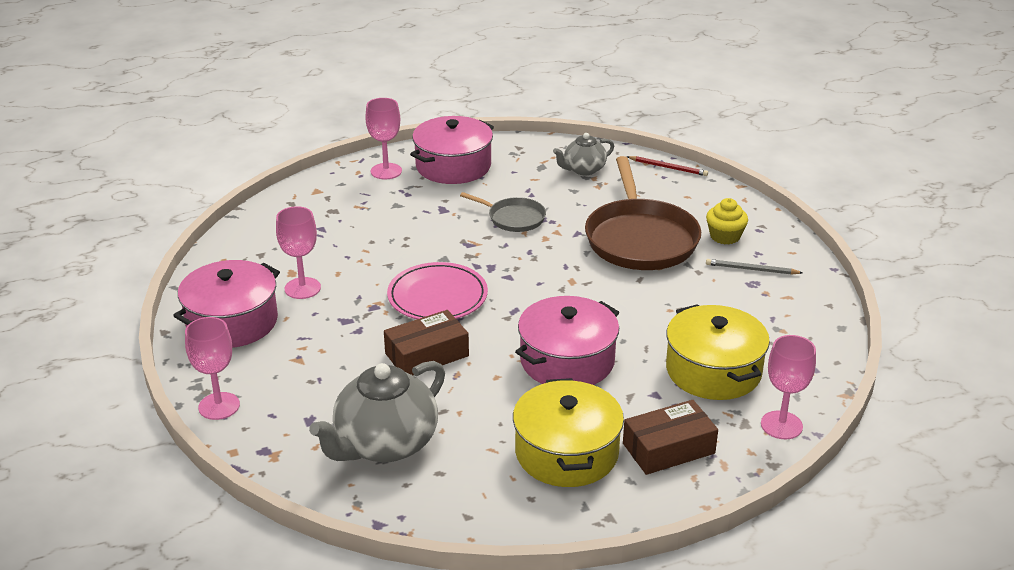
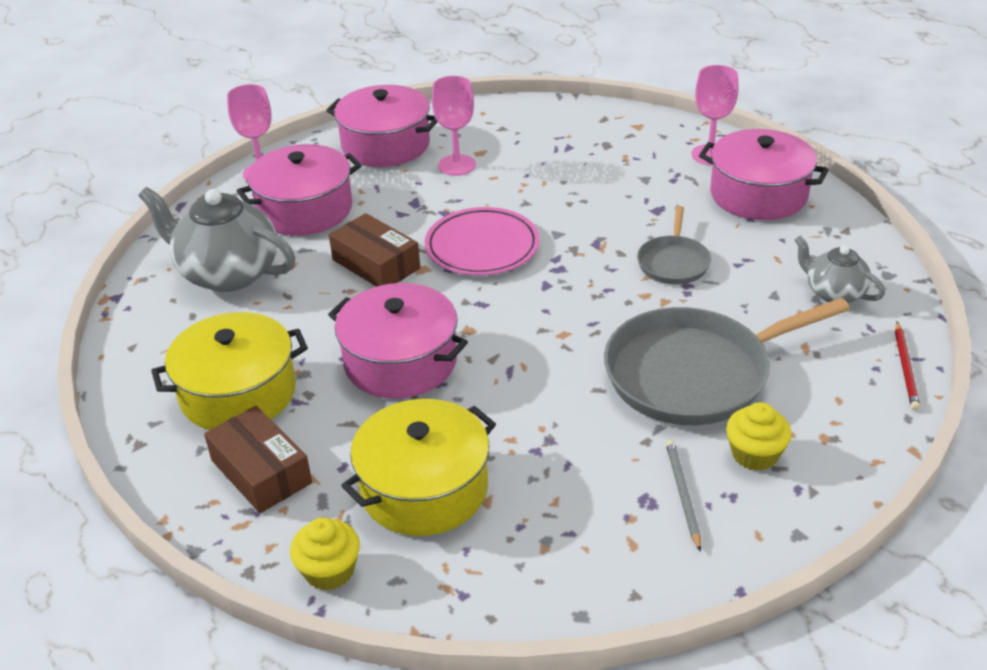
camera: 75 degrees right, 5 degrees up
brown pan [585,156,701,270] -> grey pan [604,298,850,425]
pink goblet [761,335,816,439] -> yellow cupcake [290,518,360,591]
none -> pink pot [237,144,362,236]

